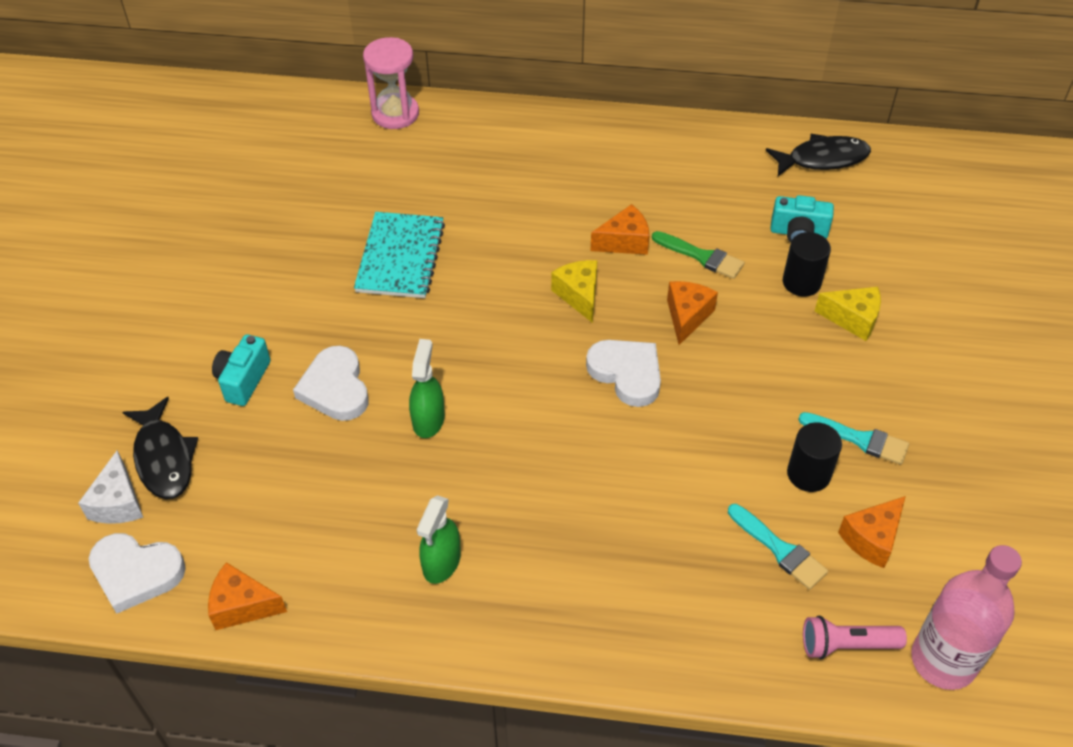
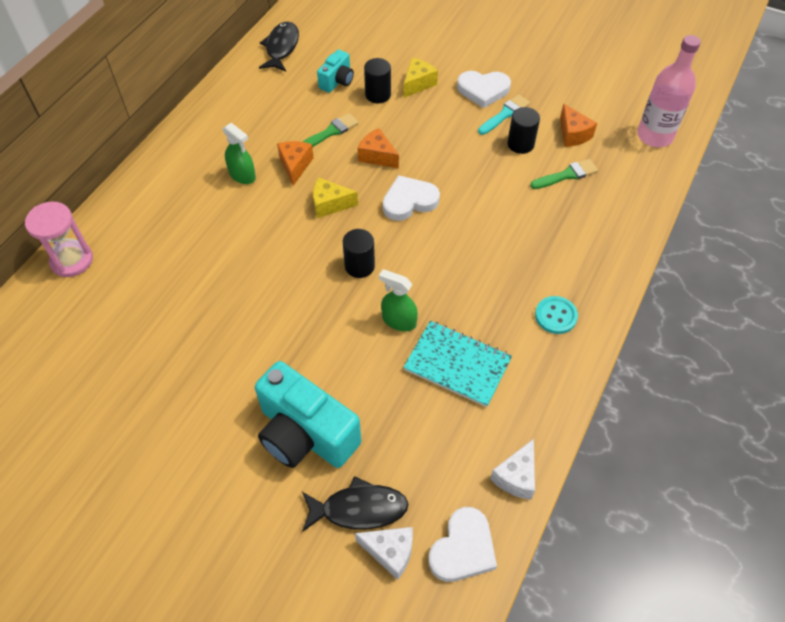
camera: 70 degrees left, 5 degrees up
orange cheese [208,562,287,630] -> white cheese [490,439,535,500]
turquoise camera [212,334,271,406] -> turquoise camera [255,361,361,468], size x1.98
white heart [293,346,368,421] -> white heart moved to [457,71,511,108]
turquoise notebook [354,212,445,298] -> turquoise notebook moved to [403,321,512,407]
green spray bottle [416,495,461,584] -> green spray bottle moved to [223,123,256,184]
turquoise brush [728,504,828,590] -> green brush [530,159,598,189]
pink flashlight [803,615,907,659] -> none
none -> black cylinder [343,229,375,278]
none -> turquoise button [535,296,578,334]

